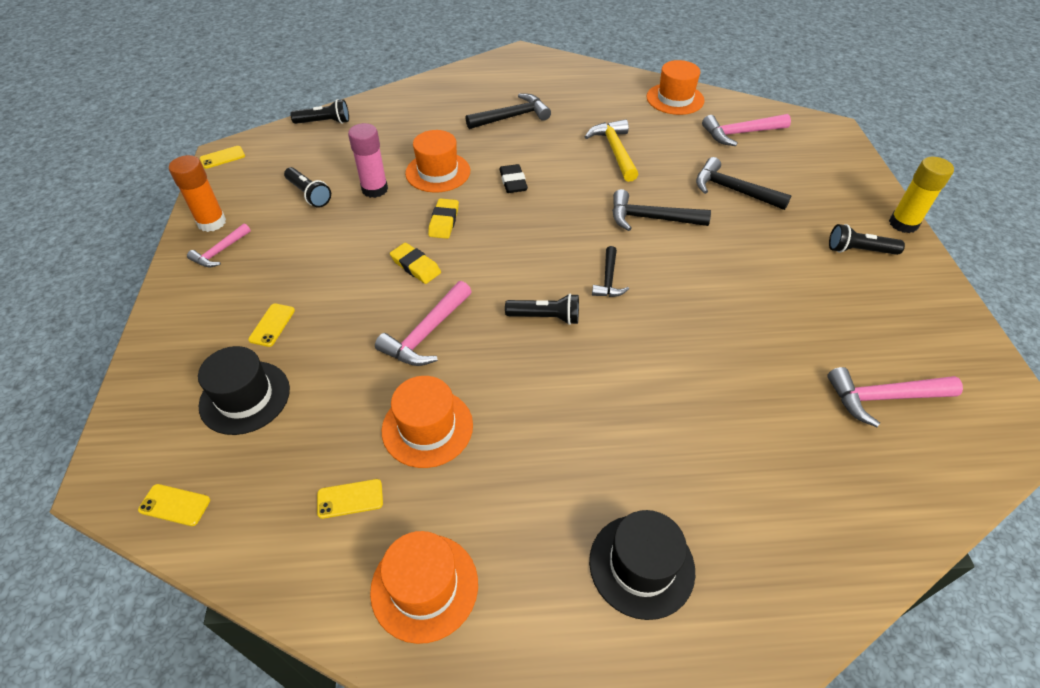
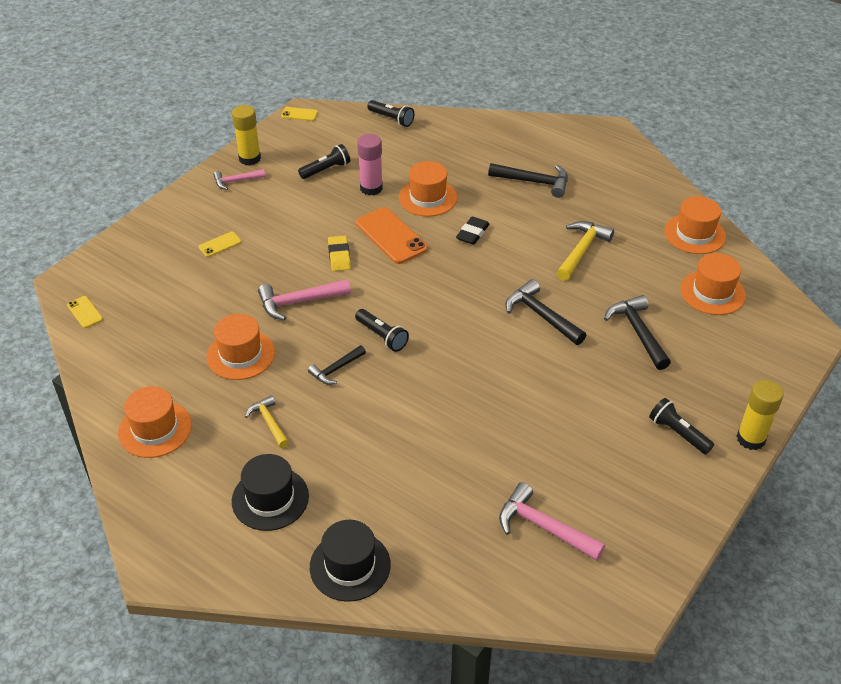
camera: 40 degrees right, 5 degrees down
orange glue stick [169,155,226,232] -> yellow glue stick [232,105,261,166]
black hat [198,346,290,435] -> black hat moved to [310,520,391,602]
black flashlight [284,167,331,208] -> black flashlight turned 120 degrees counterclockwise [298,144,350,179]
yellow phone [317,479,383,519] -> none
yellow eraser [428,198,459,239] -> orange phone [356,207,428,264]
black hammer [592,246,629,297] -> black hammer moved to [308,345,366,385]
pink hammer [702,114,791,146] -> orange hat [680,253,746,315]
none -> yellow hammer [245,395,289,448]

